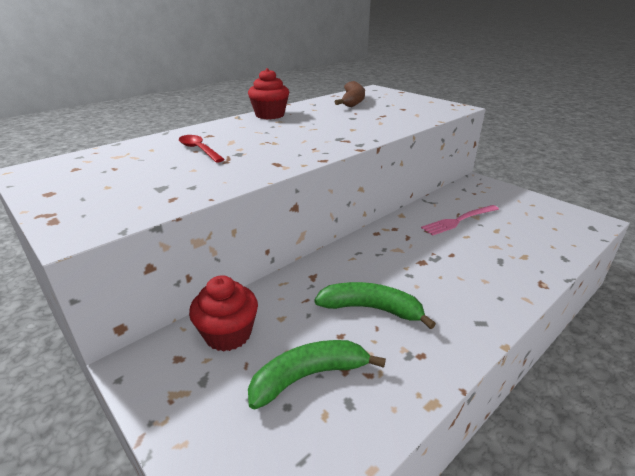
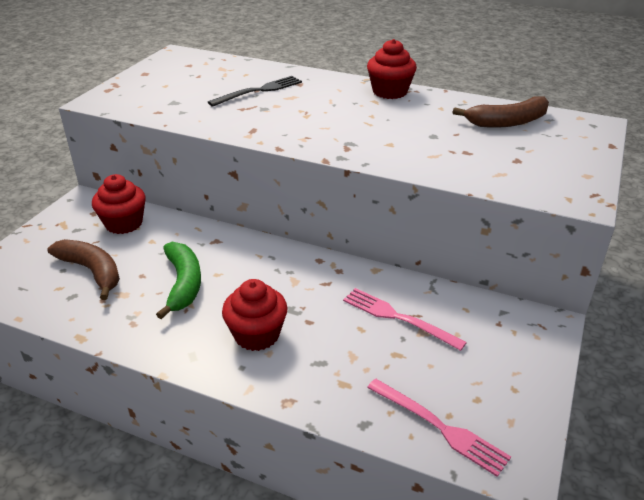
camera: 65 degrees right, 5 degrees up
red spoon [179,135,225,163] -> black fork [208,76,302,107]
green banana [248,340,386,409] -> brown banana [47,239,120,300]
none -> red cupcake [222,279,288,351]
none -> pink fork [367,379,511,477]

